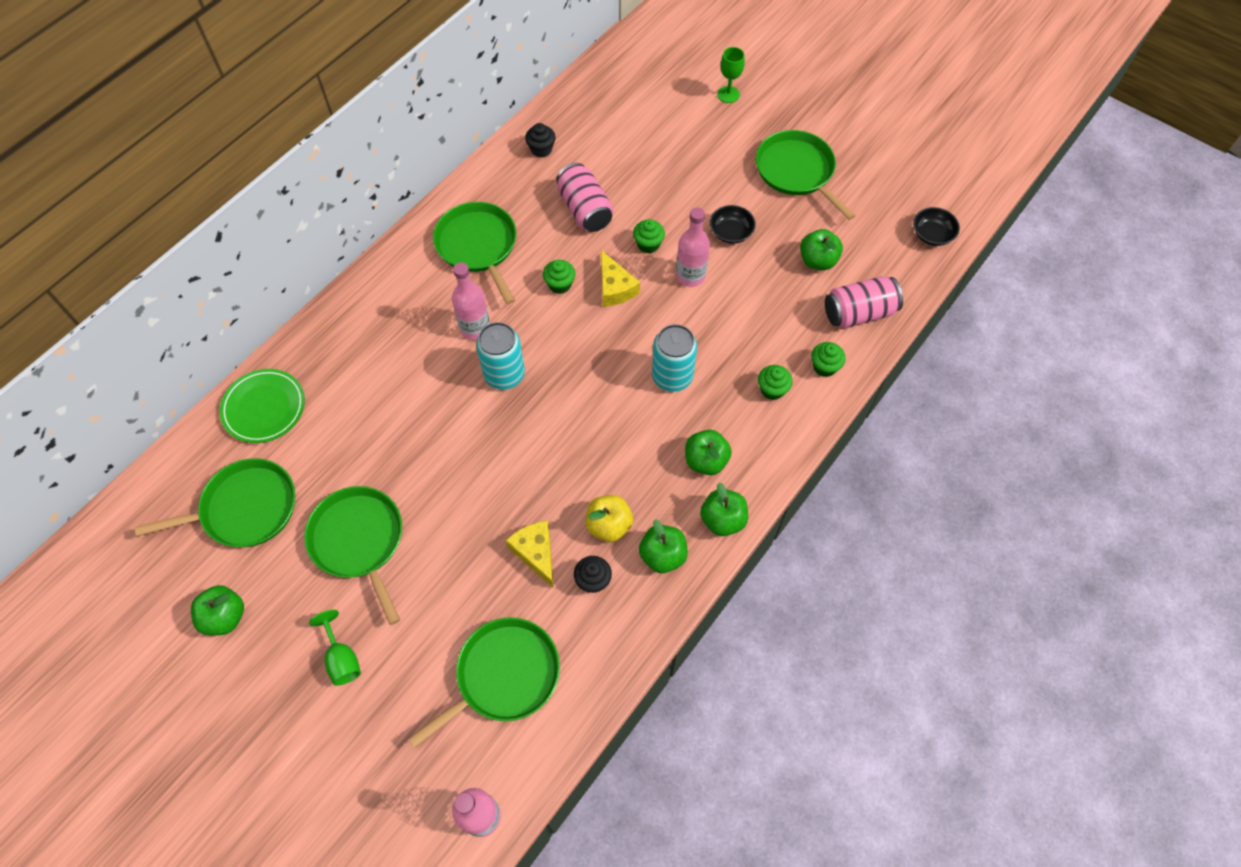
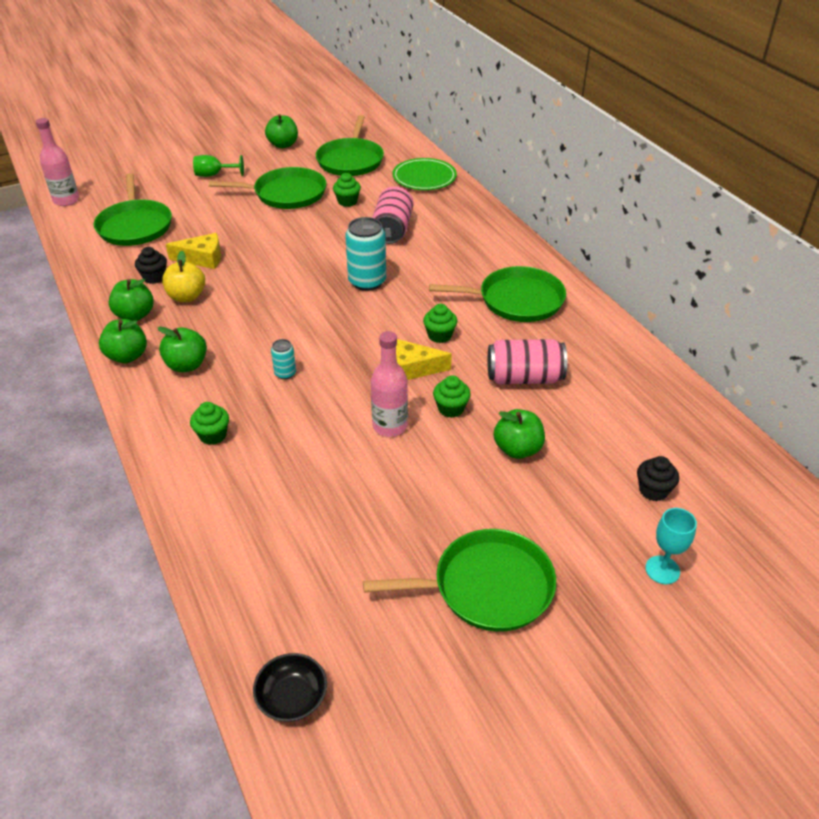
camera: 115 degrees right, 20 degrees down
pink bottle [452,262,490,340] -> none
black cupcake [525,123,556,158] -> black cupcake moved to [637,456,679,501]
turquoise can [652,324,697,392] -> turquoise can [271,339,296,379], size x0.51
black bowl [710,205,756,244] -> none
green goblet [718,47,745,103] -> turquoise goblet [645,508,697,584]
green apple [800,229,843,270] -> green apple moved to [494,409,545,459]
green cupcake [811,342,846,377] -> green cupcake moved to [333,173,361,207]
pink can [825,276,903,329] -> pink can moved to [372,186,413,244]

